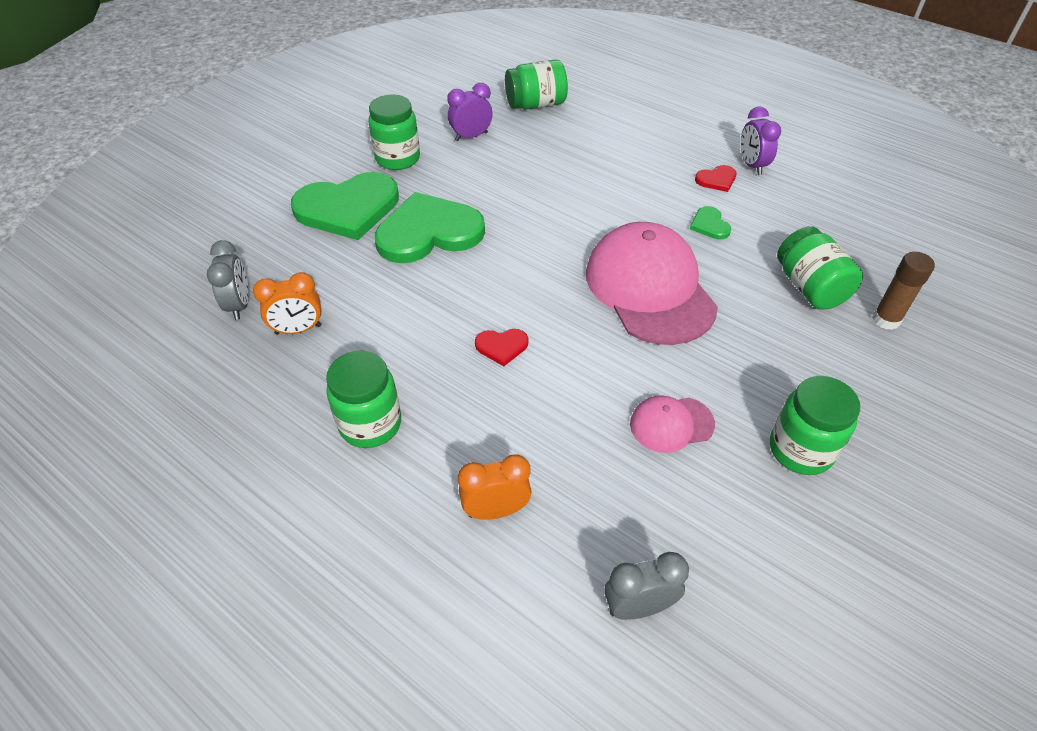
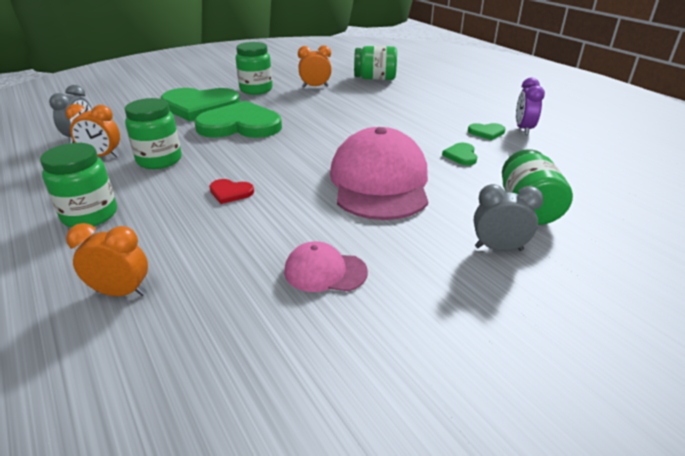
camera: 20 degrees right, 15 degrees down
purple clock [447,83,493,141] -> orange clock [298,45,332,88]
grey clock [604,552,689,620] -> grey clock moved to [474,184,543,251]
red heart [695,165,736,192] -> green heart [468,123,505,140]
green jar [770,376,860,475] -> green jar moved to [125,98,182,169]
brown glue stick [872,252,935,330] -> none

